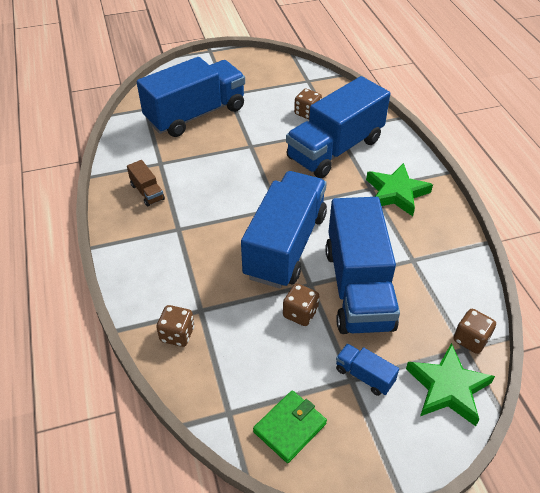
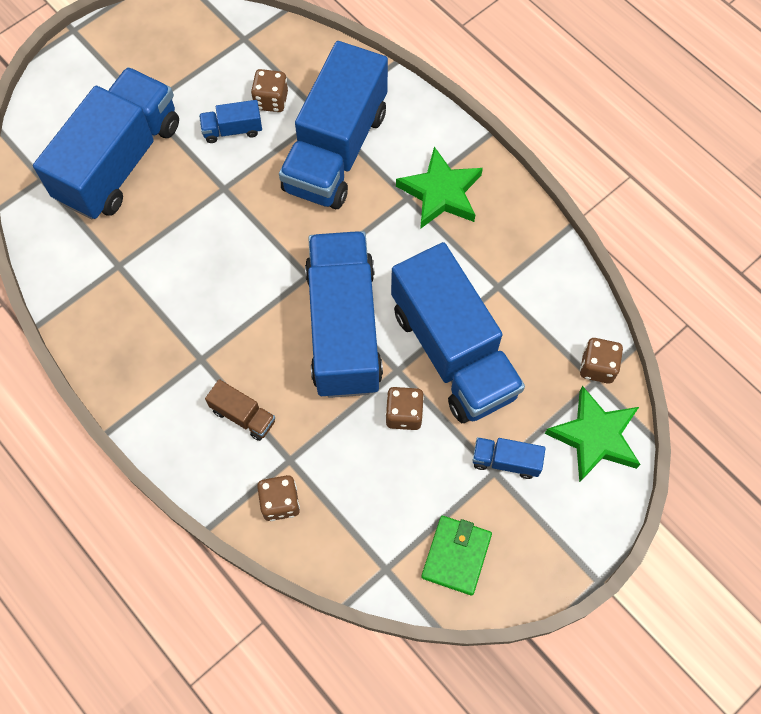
camera: 25 degrees left, 20 degrees up
brown truck [127,160,165,207] -> brown truck moved to [205,379,275,441]
none -> blue truck [199,100,262,143]

